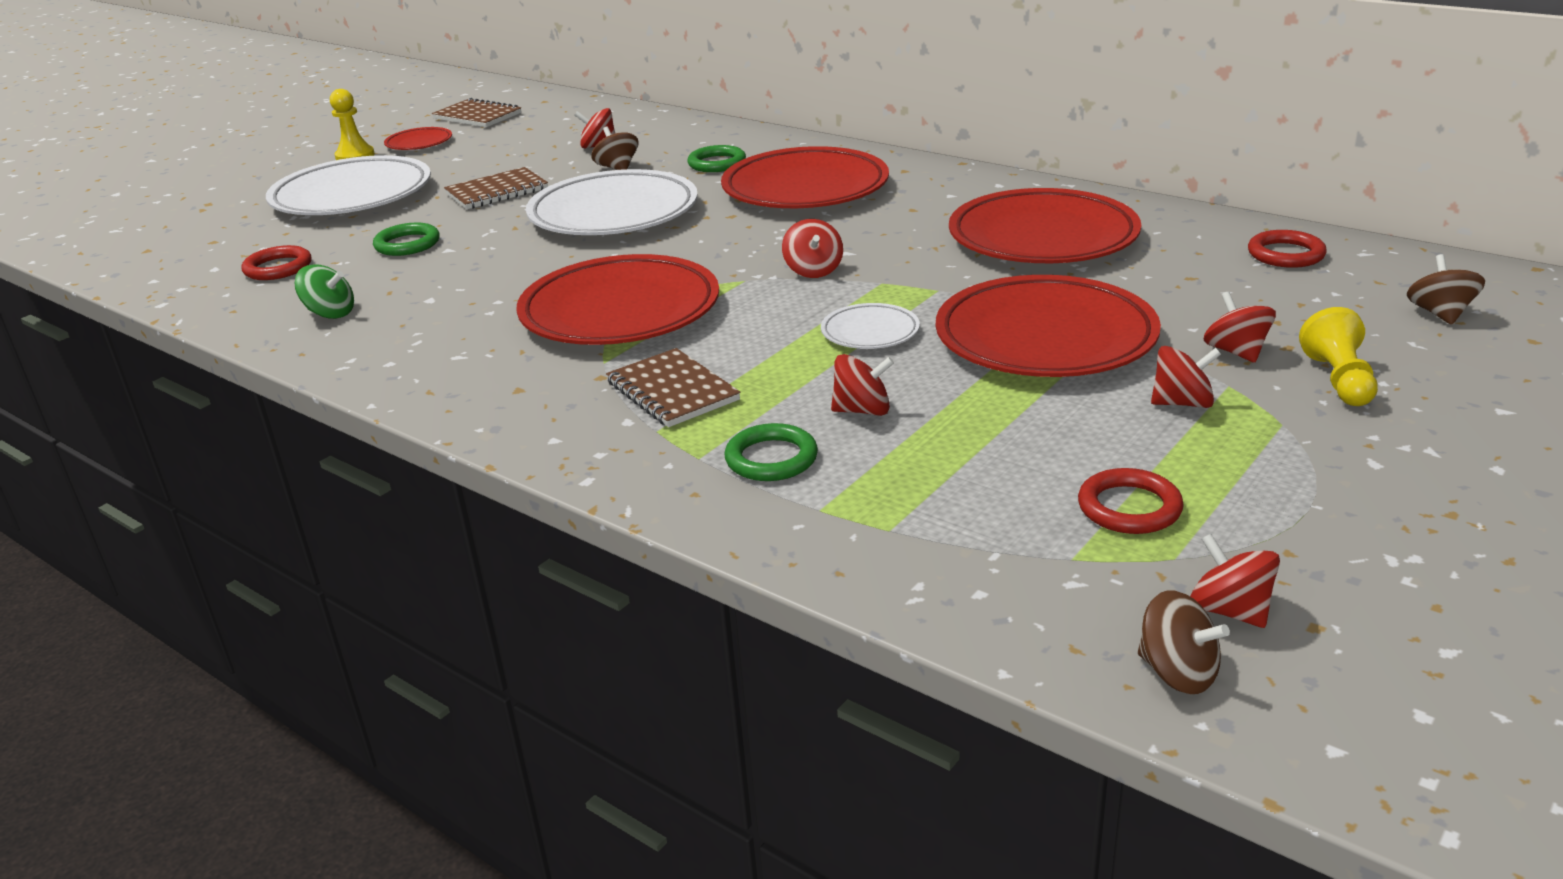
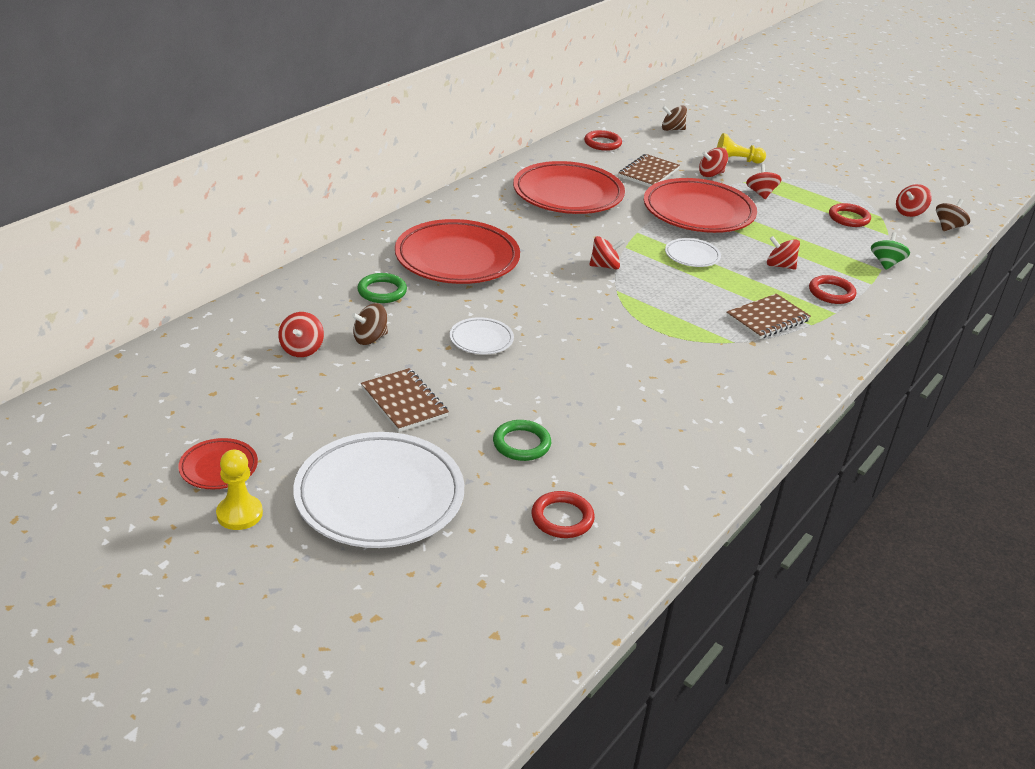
camera: 95 degrees left, 5 degrees up
green spinning top [295,264,354,319] -> green spinning top moved to [871,232,910,270]
brown notebook [432,98,521,127] -> brown notebook moved to [619,154,680,187]
red plate [516,254,719,345] -> none
white plate [526,169,698,235] -> white plate [450,317,514,354], size x0.46
green ring [725,423,818,481] -> red ring [809,275,856,304]
red spinning top [831,354,894,416] -> red spinning top turned 60 degrees counterclockwise [767,236,800,270]

